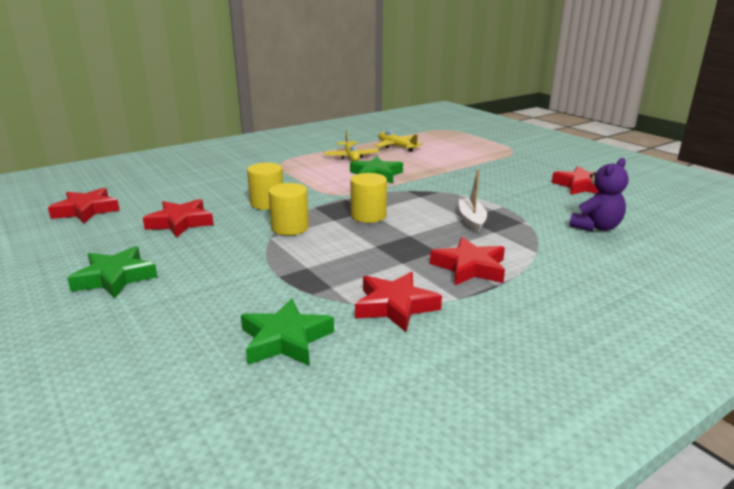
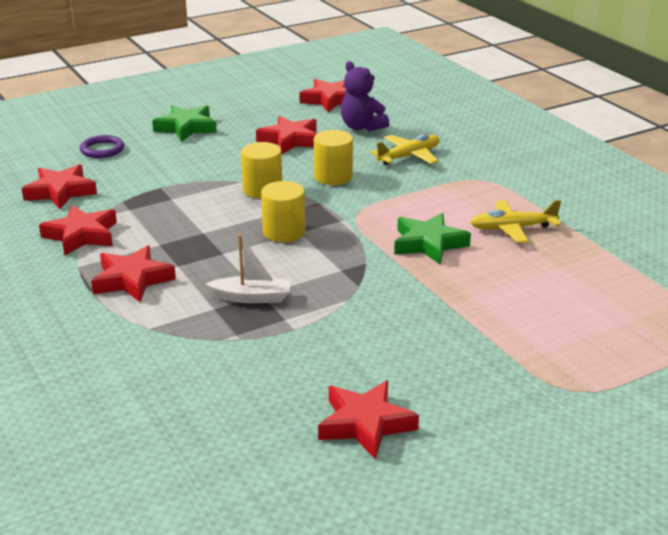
camera: 95 degrees right, 5 degrees up
green star [241,298,334,366] -> red star [22,164,97,209]
yellow plane [374,131,423,152] -> yellow plane moved to [370,134,440,165]
purple teddy bear [569,158,629,232] -> purple teddy bear moved to [341,61,389,131]
none -> purple ring [80,135,125,158]

